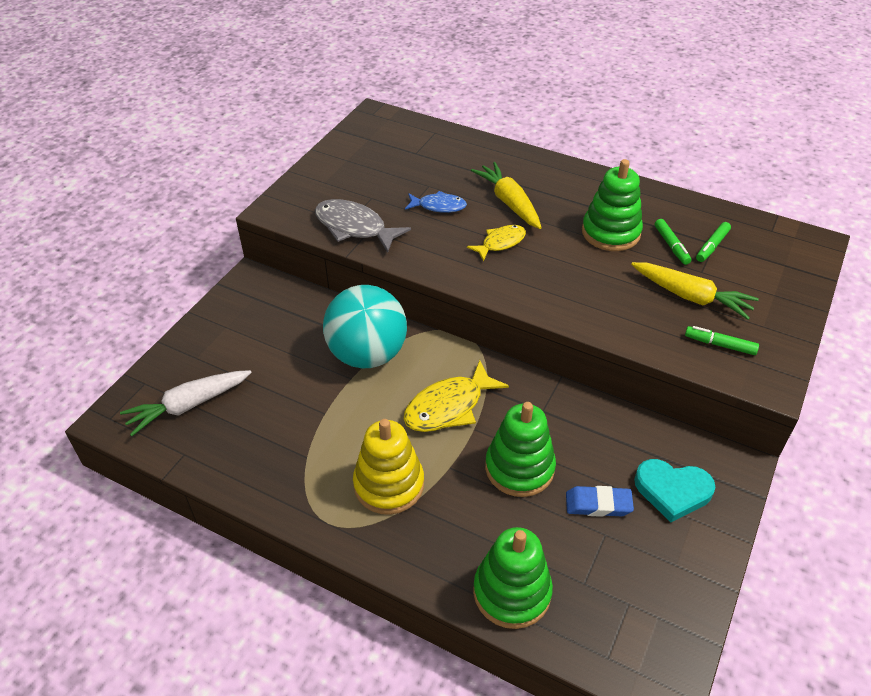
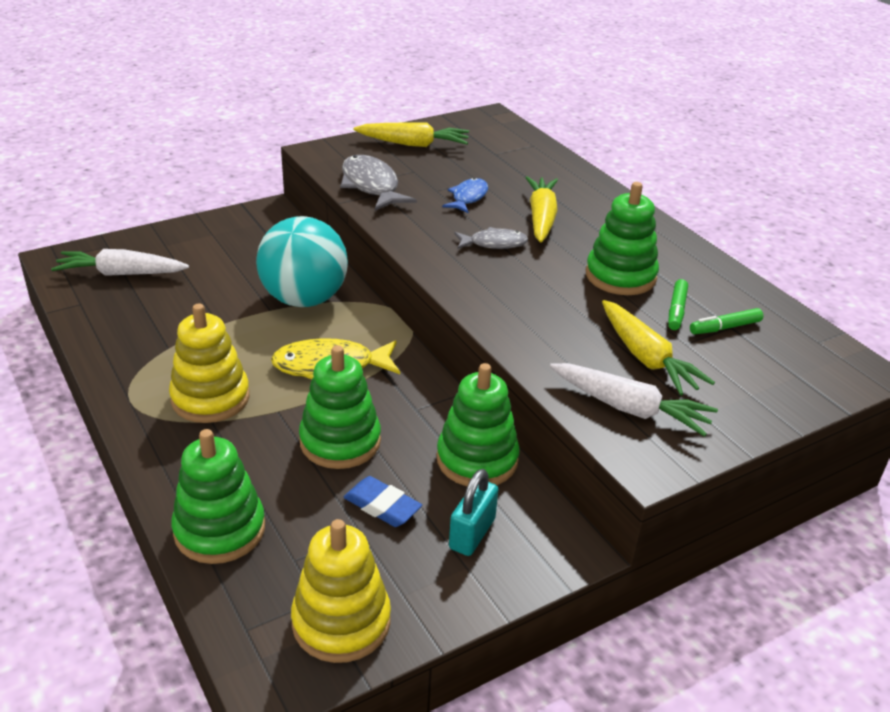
camera: 30 degrees right, 10 degrees down
blue fish [405,191,467,213] -> blue fish turned 105 degrees counterclockwise [442,178,488,213]
yellow fish [467,225,526,261] -> grey fish [454,227,528,249]
turquoise heart [634,459,715,522] -> turquoise padlock [449,469,499,556]
green marker [685,326,759,355] -> white carrot [550,363,718,437]
none -> yellow stacking toy [291,519,391,663]
none -> yellow carrot [354,122,469,147]
none -> green stacking toy [437,363,520,486]

